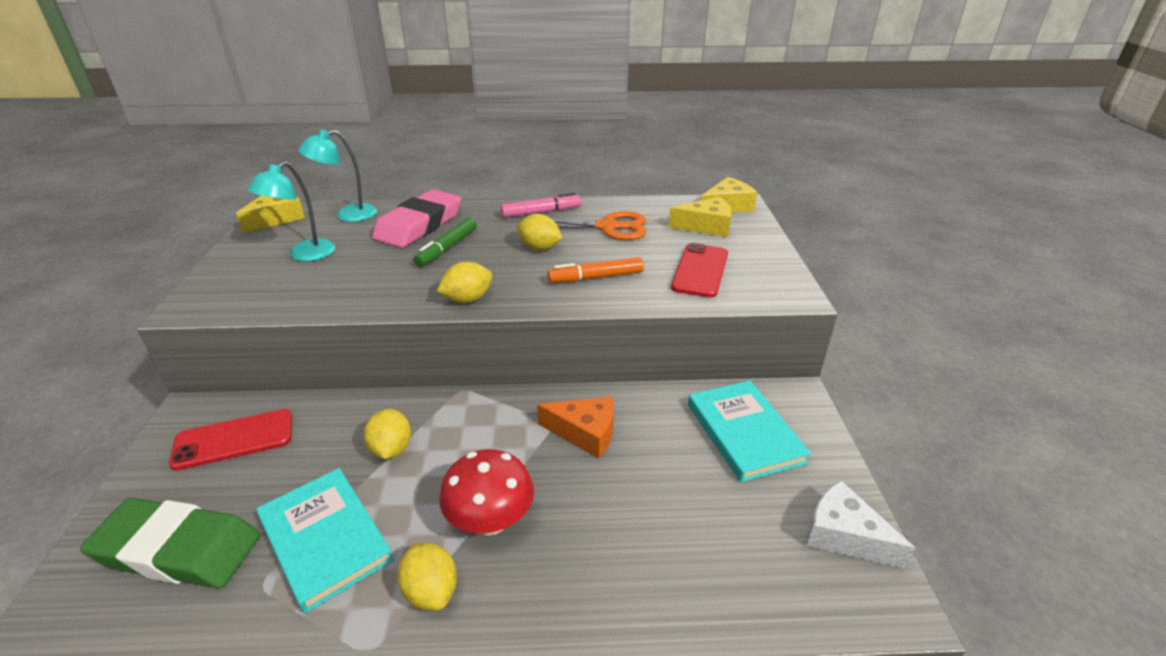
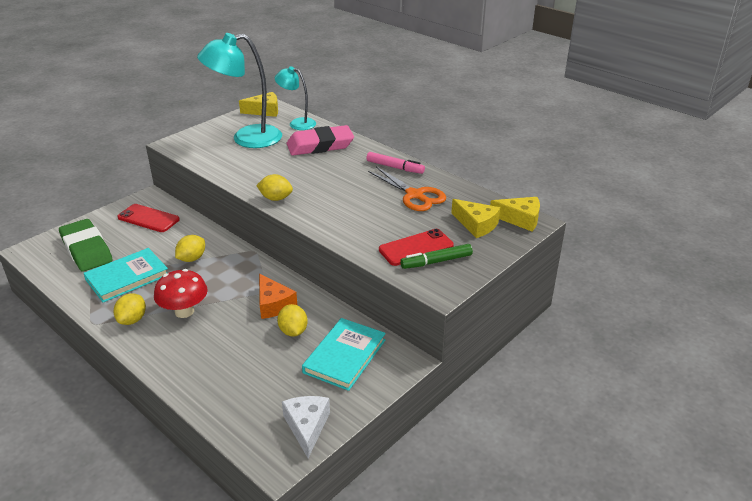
camera: 45 degrees right, 0 degrees up
turquoise lamp [248,161,336,261] -> turquoise lamp [197,33,282,148], size x1.76
turquoise book [256,468,394,613] -> turquoise book turned 45 degrees clockwise [83,248,168,303]
green marker [414,218,477,267] -> green marker moved to [400,244,473,269]
yellow lemon [517,214,562,250] -> yellow lemon moved to [277,304,308,337]
orange marker [547,257,644,283] -> none

